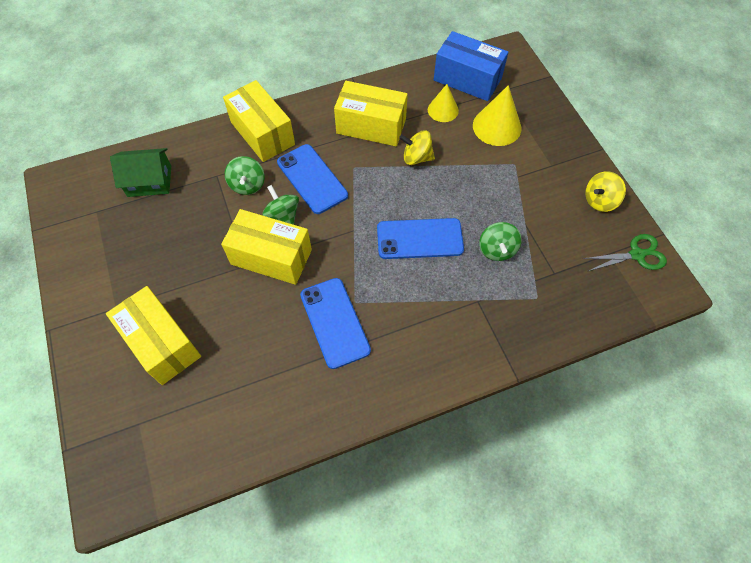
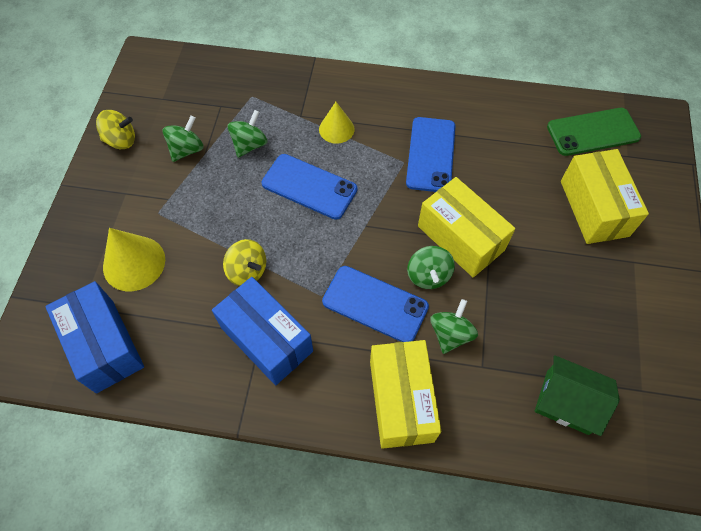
camera: 150 degrees left, 0 degrees up
blue phone [277,144,348,214] -> blue phone turned 60 degrees counterclockwise [322,266,429,342]
yellow box [334,81,408,146] -> blue box [212,277,313,385]
yellow cone [428,84,459,122] -> yellow cone moved to [319,102,354,144]
green scissors [583,234,667,271] -> none
none -> green spinning top [163,115,204,162]
none -> green phone [547,108,641,156]

